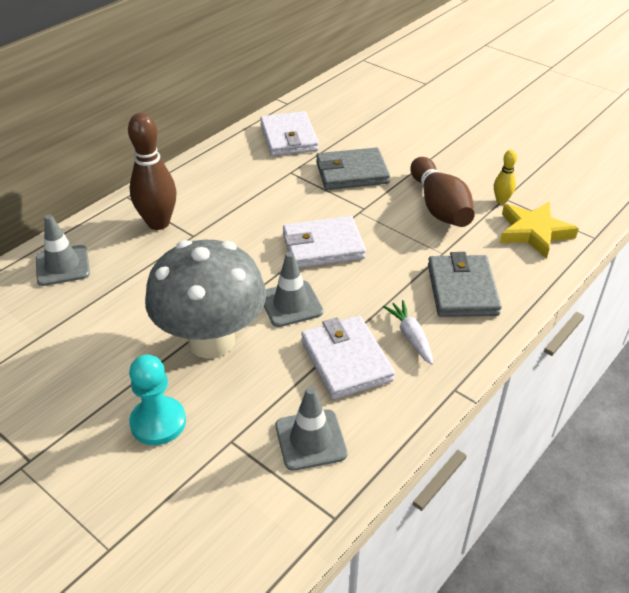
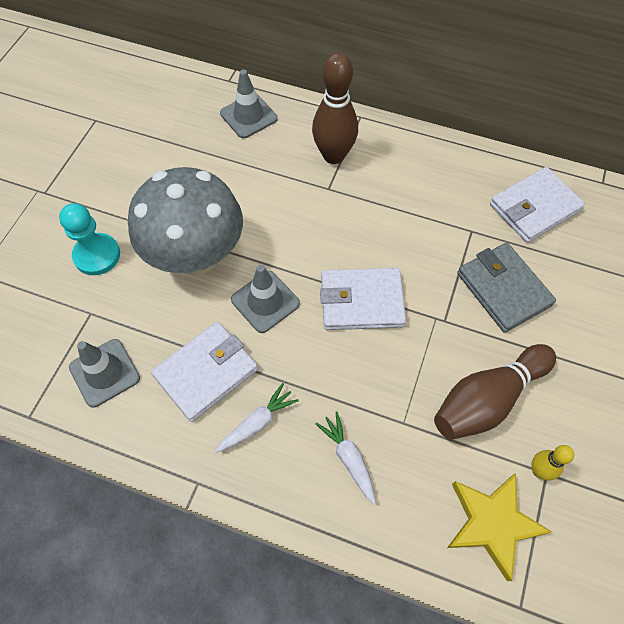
camera: 70 degrees right, 20 degrees up
white wallet [283,216,366,268] -> white wallet turned 60 degrees counterclockwise [320,268,406,330]
grey wallet [428,252,502,317] -> white carrot [315,411,376,504]

